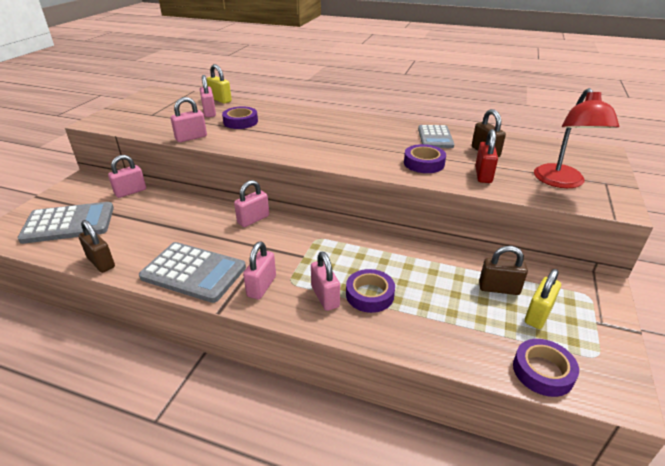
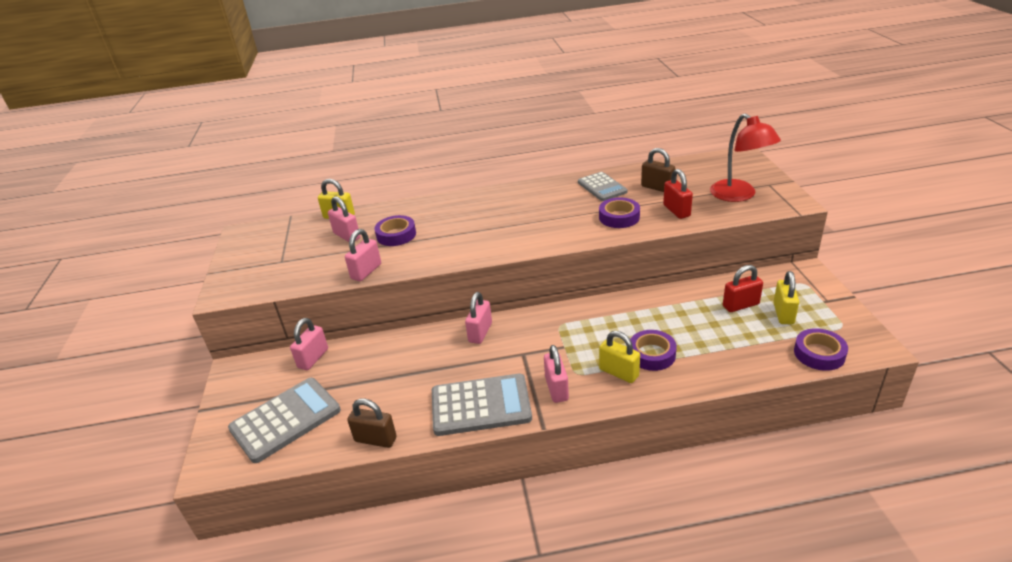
camera: 25 degrees left, 0 degrees up
pink padlock [311,252,340,311] -> yellow padlock [599,331,640,383]
brown padlock [479,246,528,295] -> red padlock [723,265,763,312]

